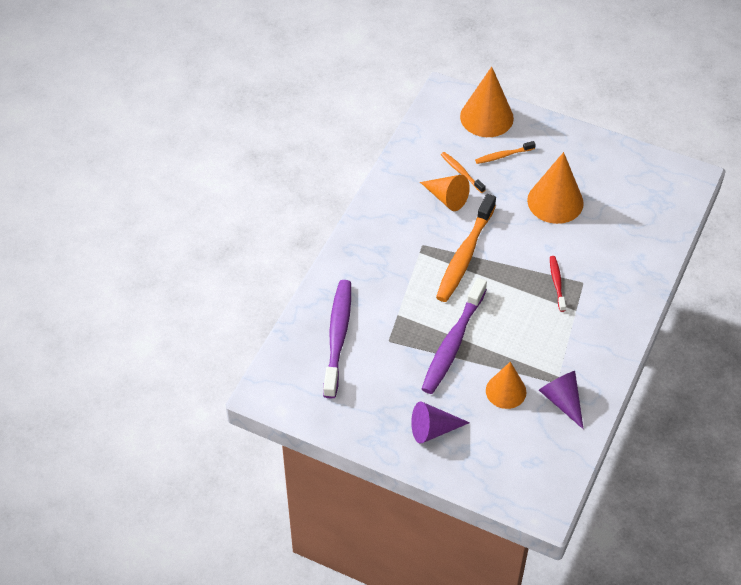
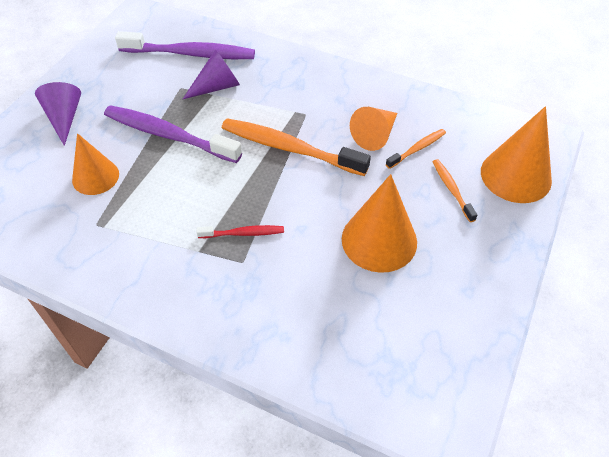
camera: 90 degrees right, 0 degrees up
purple cone [539,371,583,429] -> purple cone moved to [183,49,240,99]

